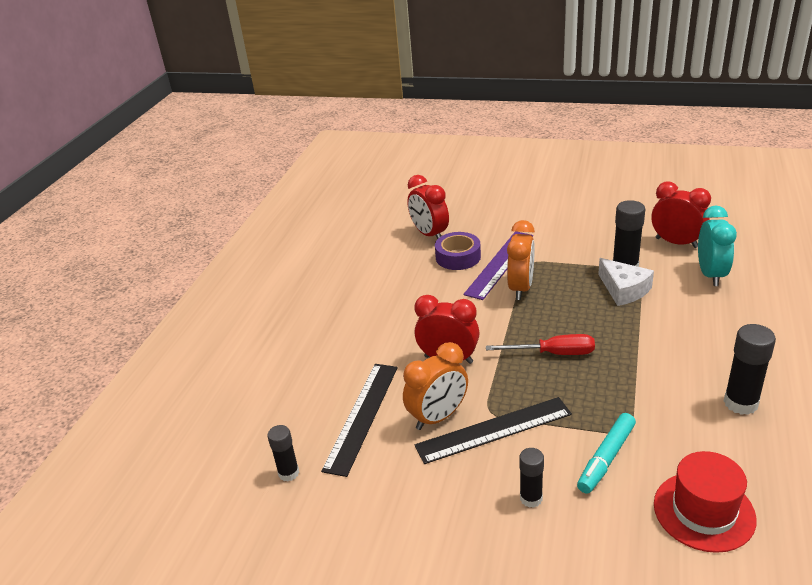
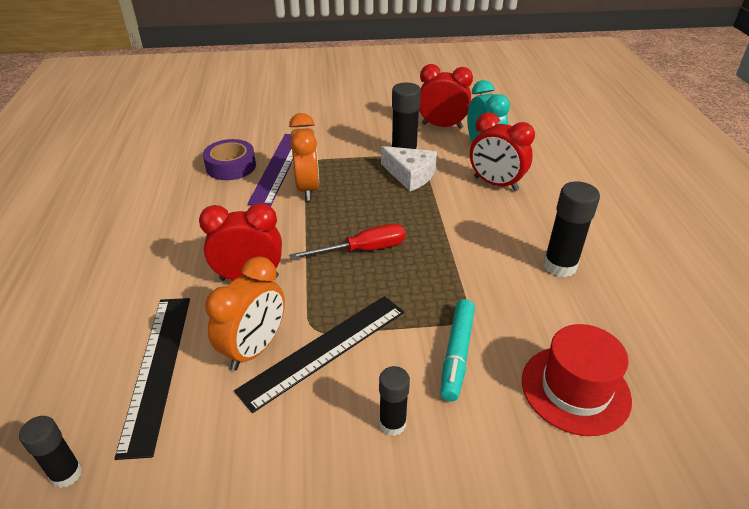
camera: 25 degrees left, 5 degrees up
red clock [407,175,449,239] -> red clock moved to [470,112,535,191]

